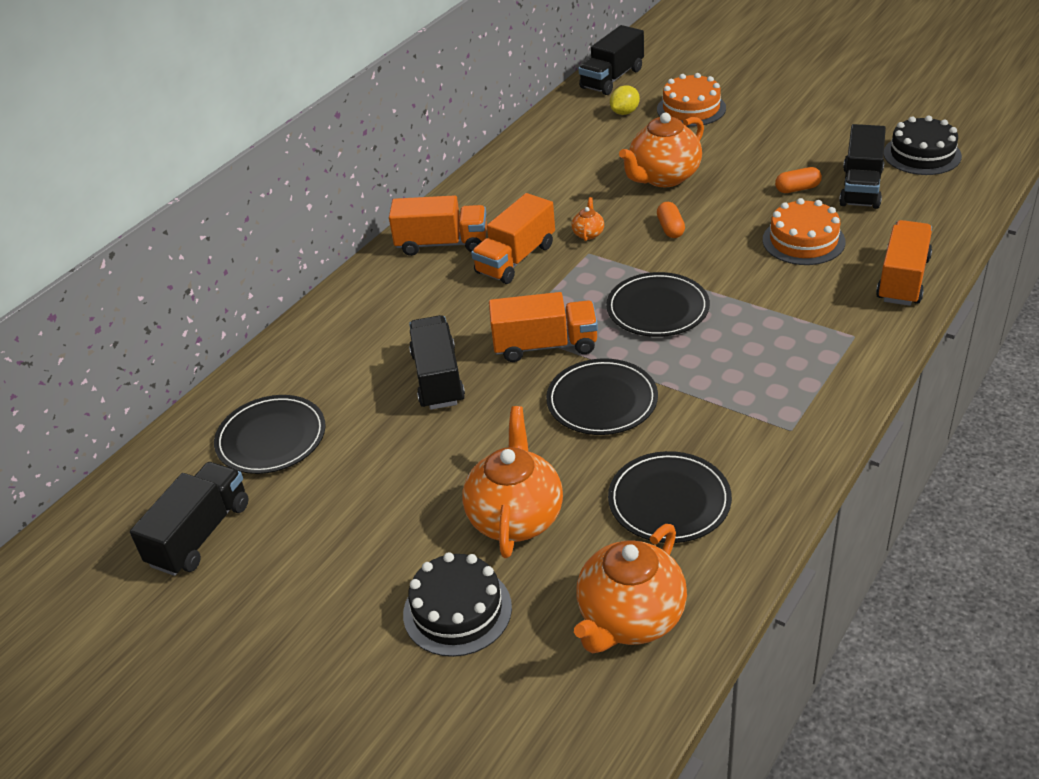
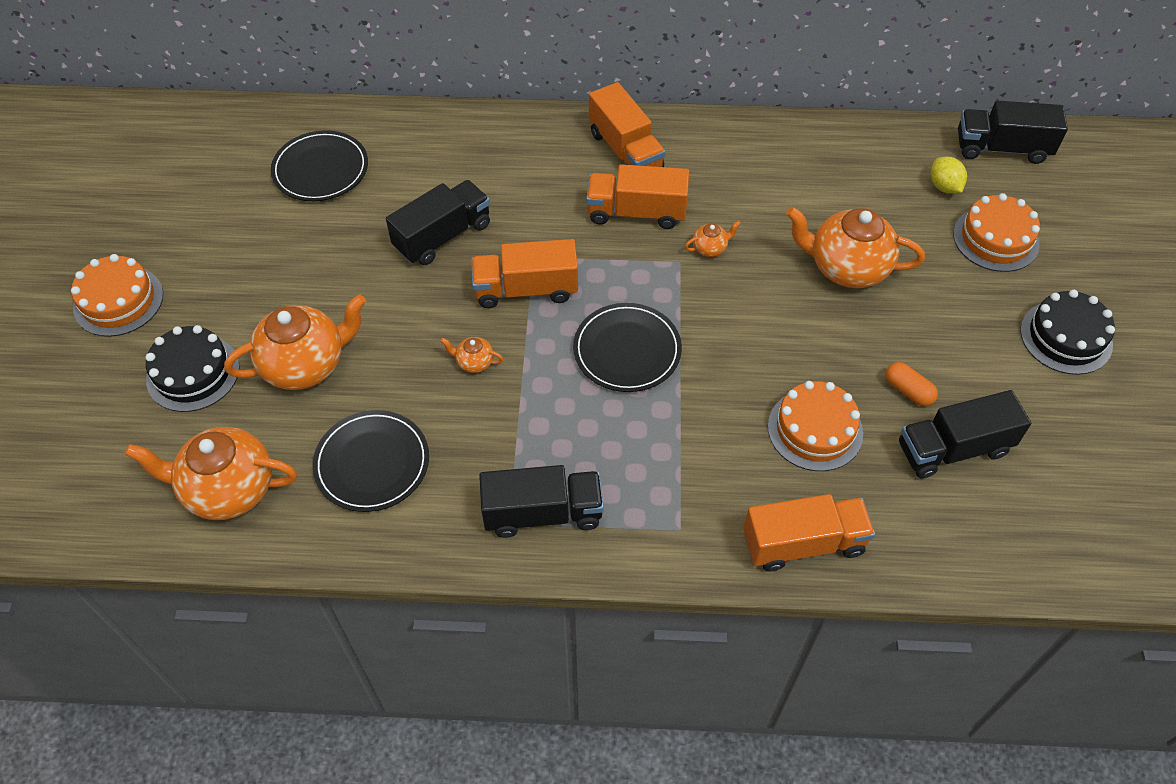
camera: 55 degrees right, 15 degrees up
black truck [130,462,249,576] -> black truck moved to [479,465,604,538]
orange truck [489,292,598,362] -> orange truck turned 120 degrees clockwise [471,239,578,308]
black plate [546,359,658,435] -> orange teapot [440,337,503,373]
yellow lemon [610,85,640,115] -> yellow lemon turned 60 degrees clockwise [931,157,967,194]
orange capsule [657,202,685,238] -> none
black cake [884,116,962,175] -> black cake moved to [1020,290,1115,375]
none -> orange cake [71,254,163,337]

